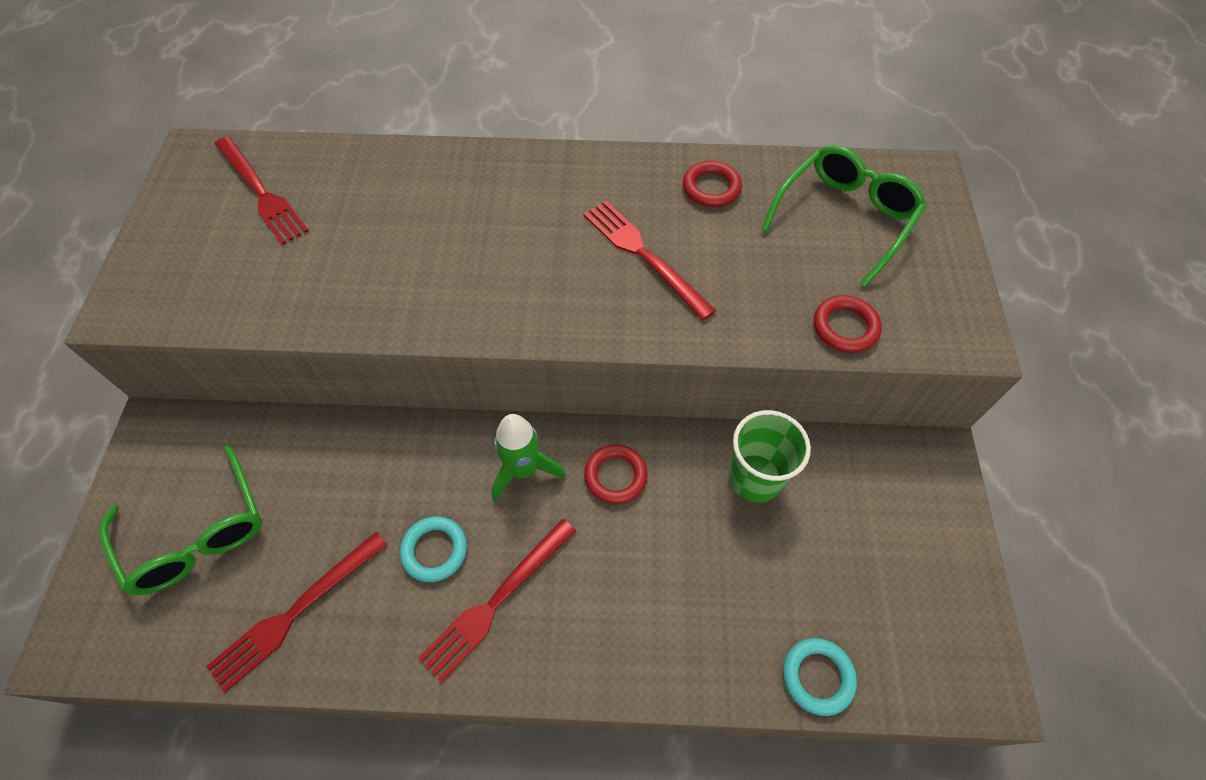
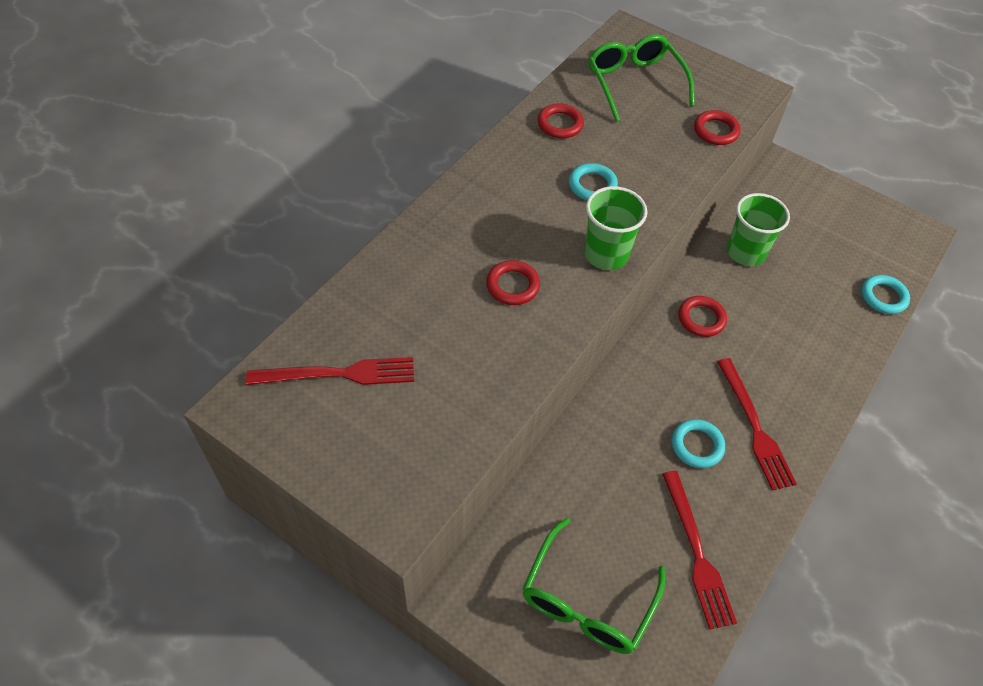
camera: 60 degrees left, 5 degrees down
green glasses [99,445,262,595] -> green glasses turned 120 degrees clockwise [522,517,665,654]
green rocket [492,414,566,502] -> none
red fork [583,200,716,321] -> turquoise ring [569,163,618,200]
none -> red ring [486,260,540,305]
none -> green cup [584,186,648,270]

